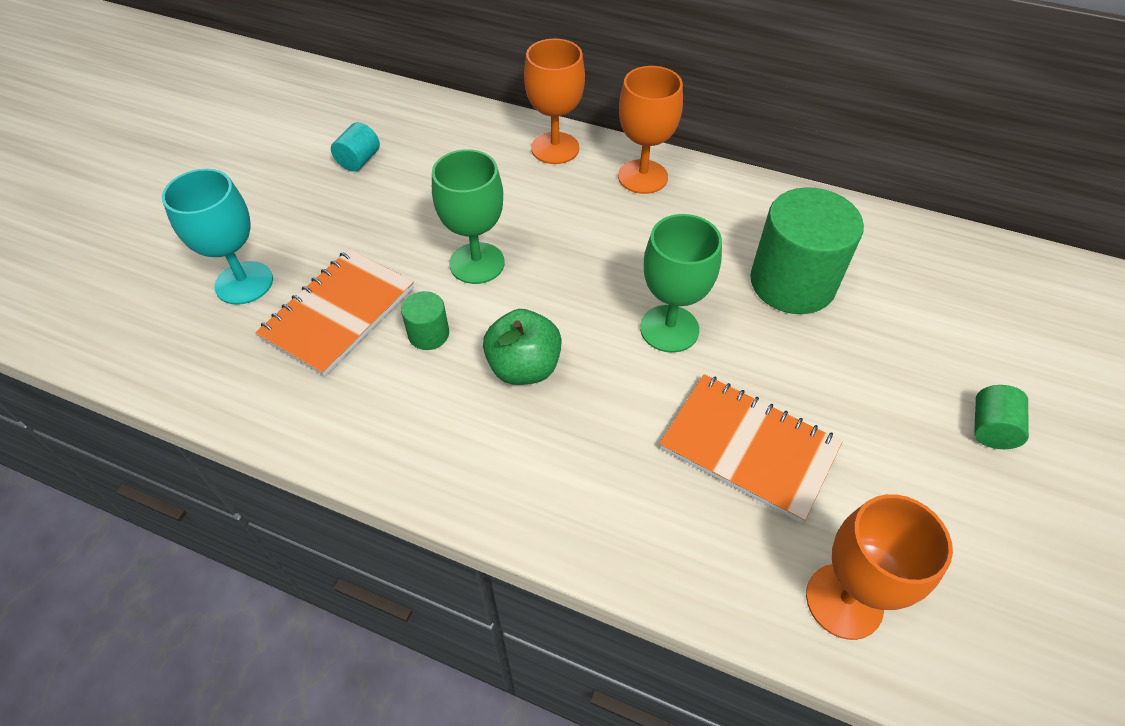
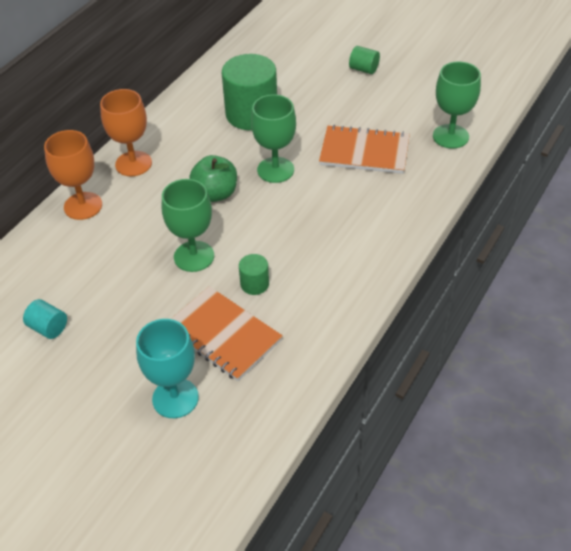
camera: 80 degrees left, 5 degrees down
green apple [483,309,562,385] -> green apple moved to [189,155,237,202]
orange notebook [659,374,843,523] -> orange notebook turned 60 degrees clockwise [319,125,410,174]
orange goblet [806,494,953,640] -> green goblet [433,61,481,149]

